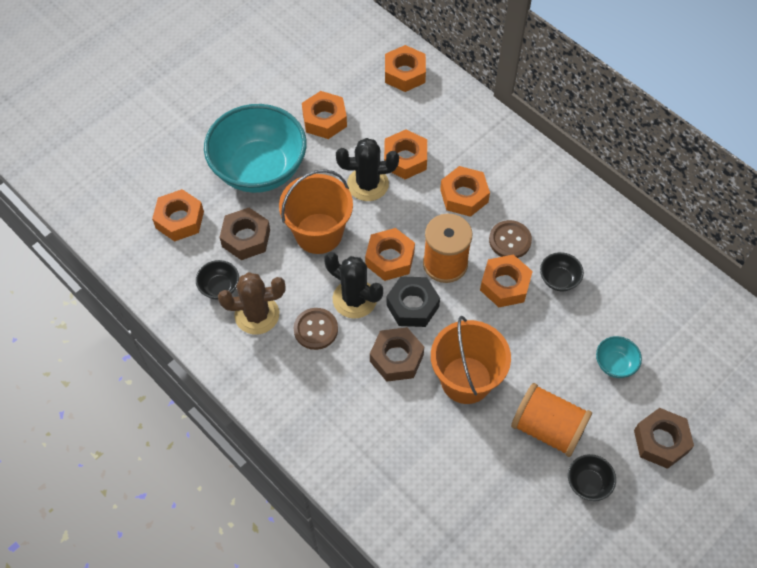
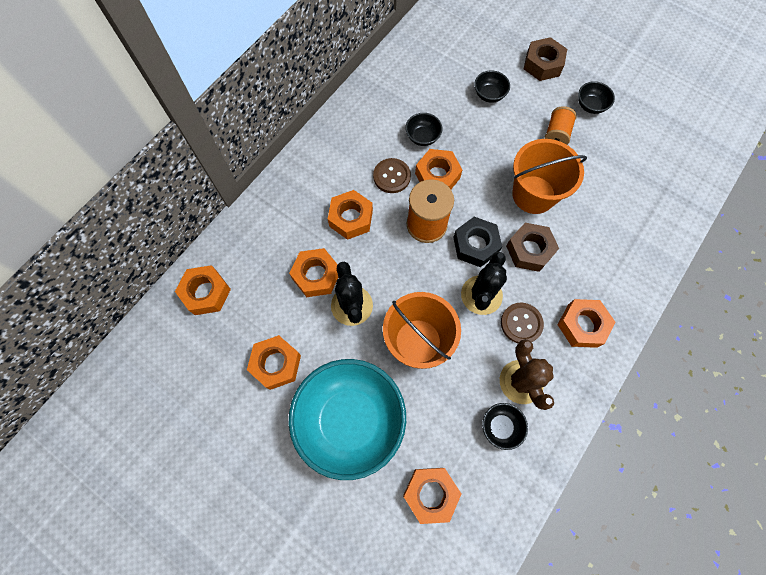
camera: 100 degrees left, 10 degrees up
brown nut [220,208,270,260] -> none
orange nut [365,228,415,281] -> orange nut moved to [557,299,615,348]
orange spool [511,383,592,457] -> orange spool [545,106,577,145], size x0.62
turquoise bowl [596,336,642,378] -> black bowl [474,70,510,103]

